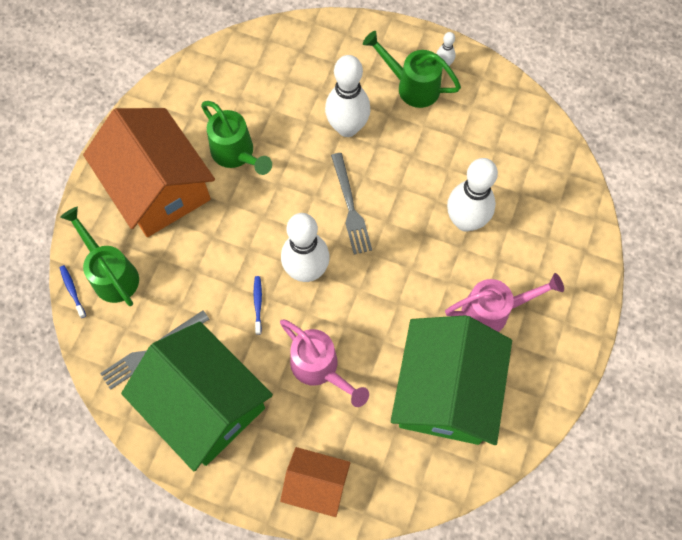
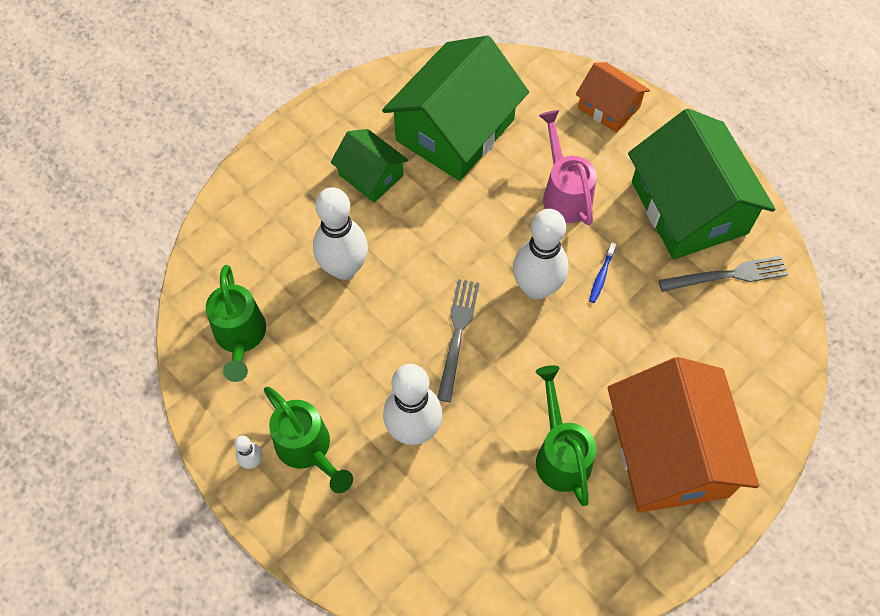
camera: 155 degrees left, 5 degrees down
green watering can [60,207,139,306] -> green watering can moved to [206,265,266,382]
blue toothbrush [60,265,86,318] -> none
pink watering can [445,273,564,332] -> green house [331,129,408,203]

